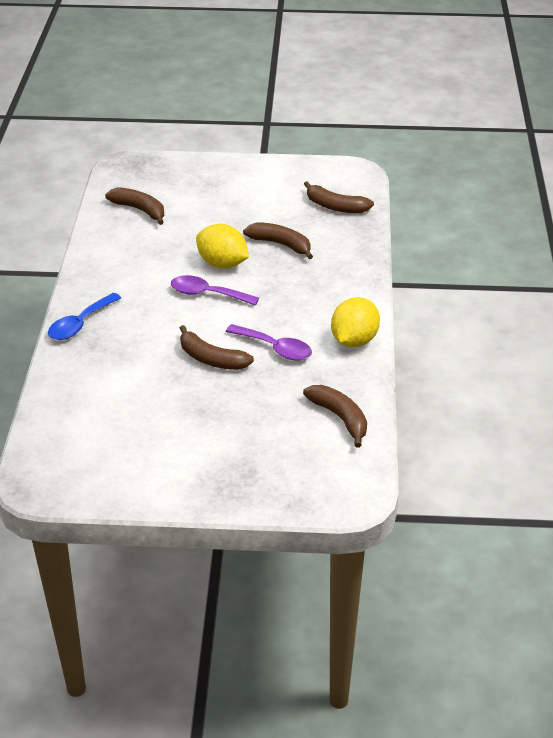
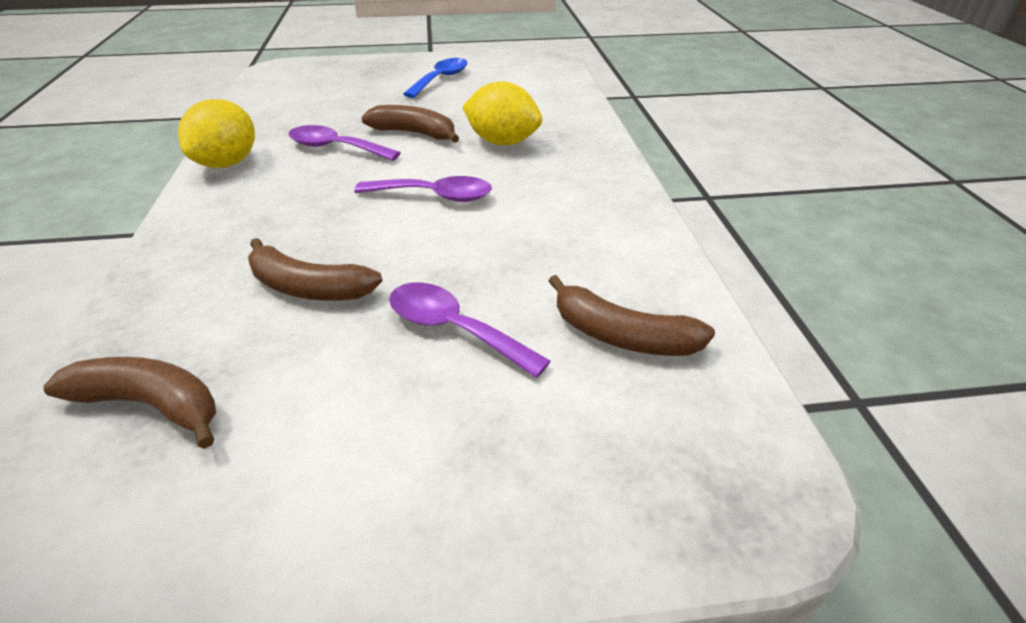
camera: 170 degrees right, 0 degrees up
blue spoon [48,293,121,340] -> blue spoon moved to [403,58,467,98]
yellow lemon [196,224,249,269] -> yellow lemon moved to [462,81,542,145]
brown banana [303,385,367,448] -> none
none -> purple spoon [389,282,551,378]

